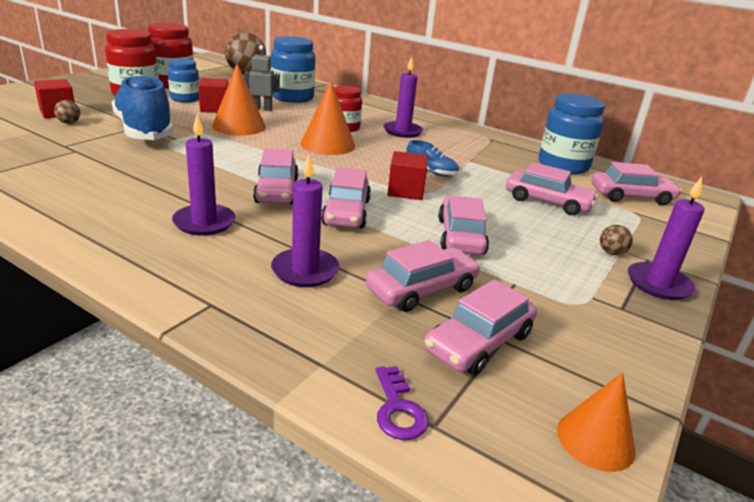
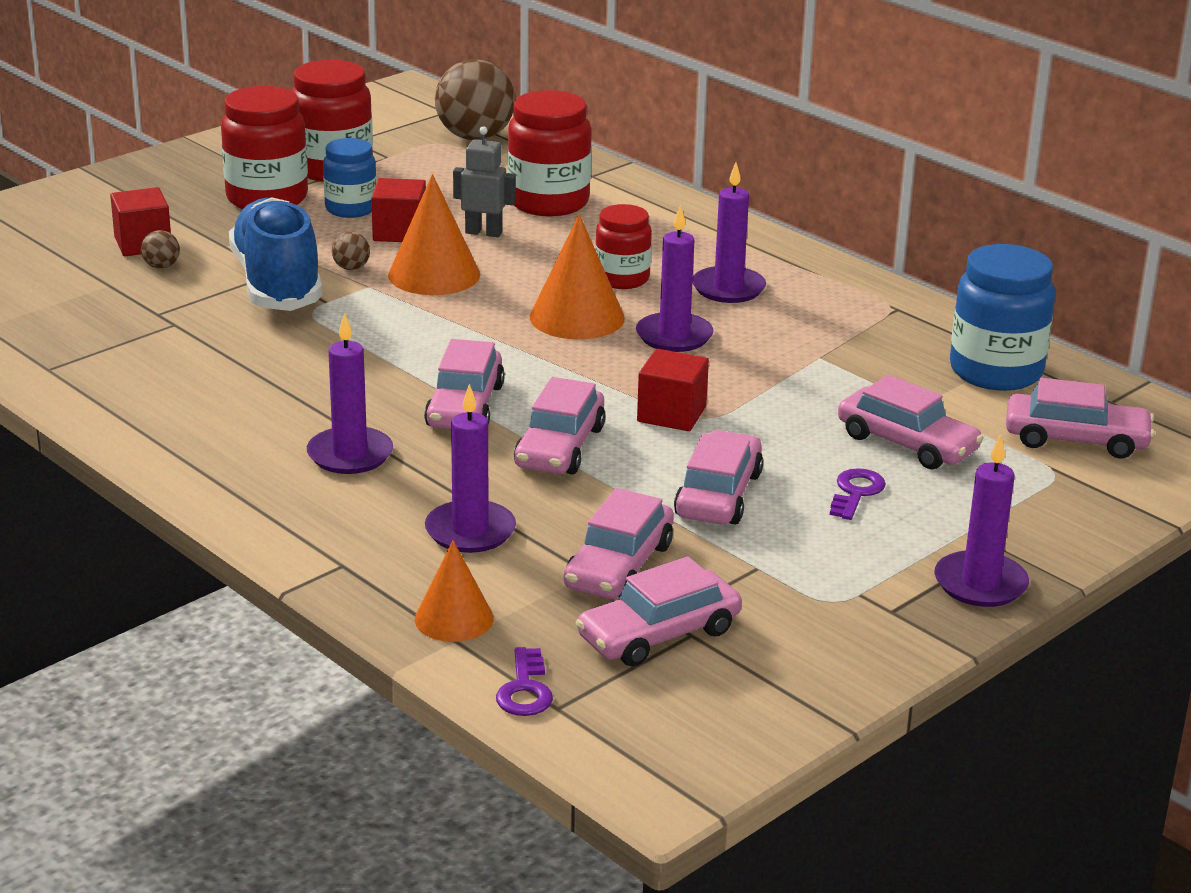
camera: 15 degrees right, 0 degrees up
blue jar [271,36,315,103] -> red jar [508,90,591,216]
pink car [366,240,480,312] -> pink car turned 135 degrees clockwise [564,488,674,599]
blue shoe [406,140,459,176] -> none
orange cone [557,372,635,472] -> orange cone moved to [415,540,494,642]
brown ball [600,225,633,255] -> brown ball moved to [332,232,370,270]
none -> purple candle [636,205,714,352]
none -> purple key [830,468,886,520]

